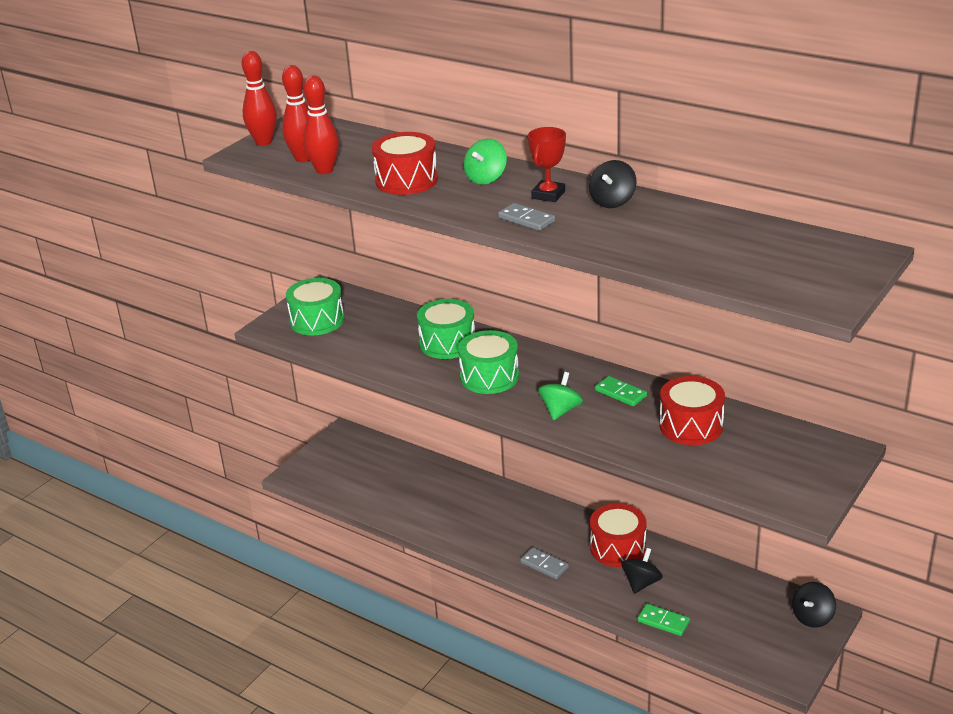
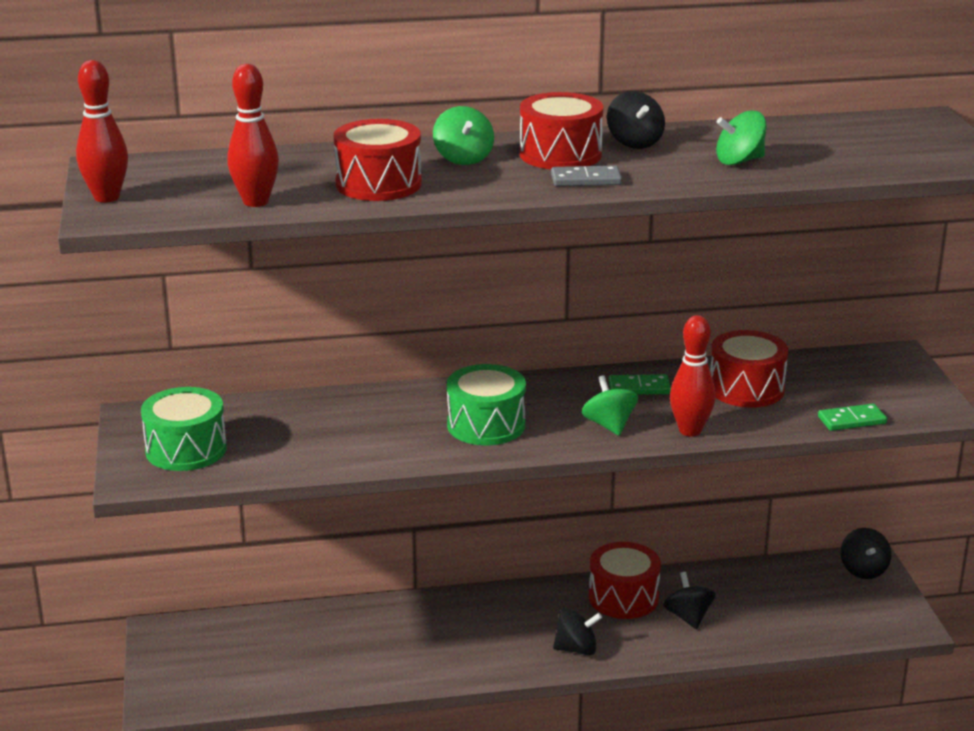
camera: 45 degrees left, 5 degrees down
red bowling pin [282,65,310,162] -> red bowling pin moved to [670,315,715,437]
green drum [417,299,475,359] -> none
grey domino [520,547,569,579] -> black spinning top [553,608,602,655]
red trophy [528,127,566,202] -> red drum [520,92,603,169]
green domino [638,604,690,636] -> green domino moved to [818,404,887,431]
none -> green spinning top [716,110,766,165]

